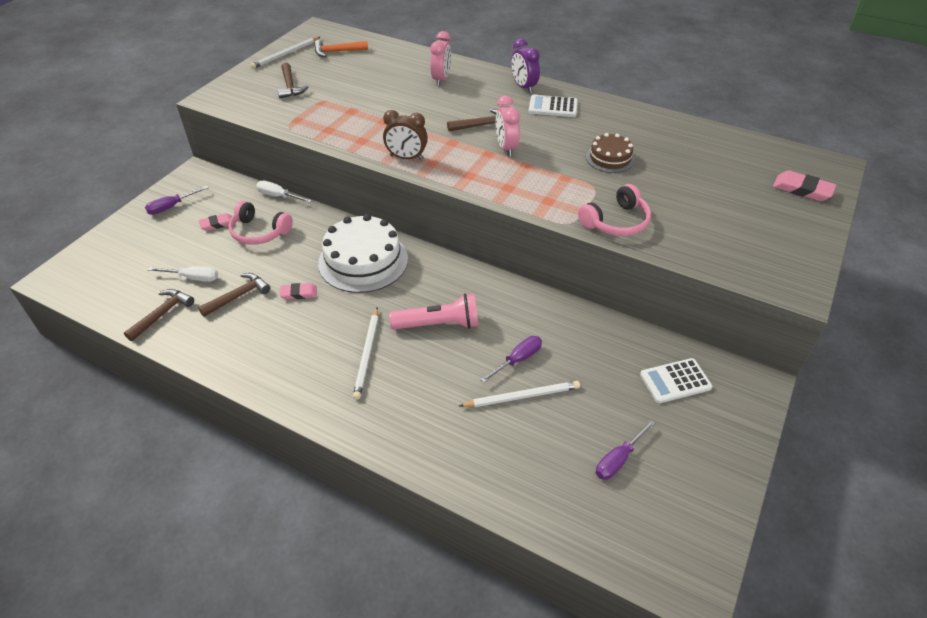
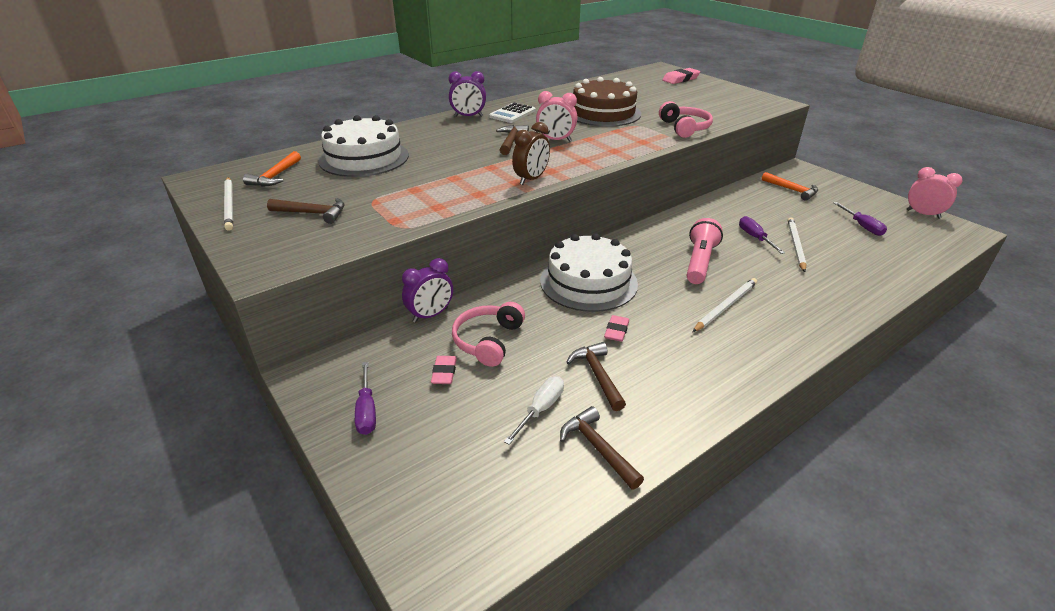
camera: 65 degrees left, 10 degrees down
pink headphones [229,201,293,245] -> pink headphones turned 150 degrees clockwise [452,302,525,367]
white screwdriver [256,181,312,203] -> purple clock [402,258,453,323]
white pencil [353,308,378,400] -> white pencil turned 75 degrees counterclockwise [692,278,757,332]
pink clock [430,31,451,86] -> pink clock moved to [907,167,962,219]
brown cake [586,133,635,173] -> brown cake [573,77,641,127], size x1.82
white calculator [640,358,712,403] -> orange hammer [762,172,818,201]
none -> white cake [318,115,409,177]

